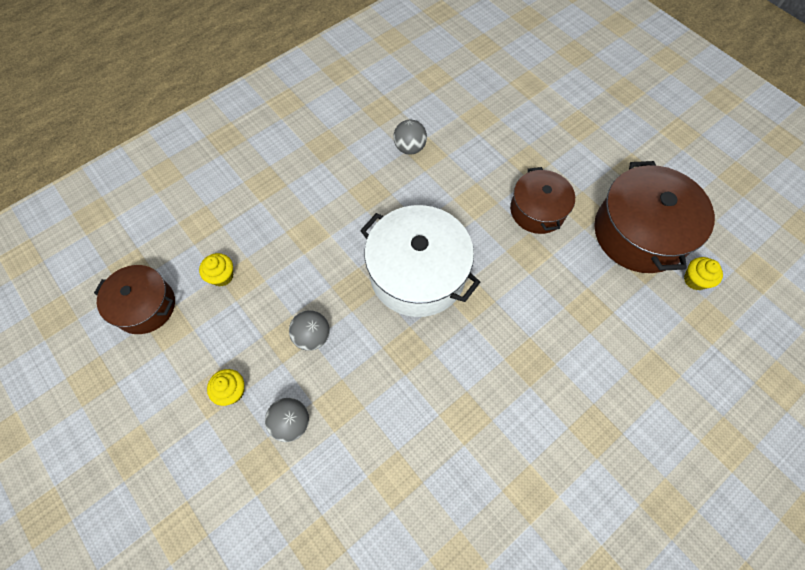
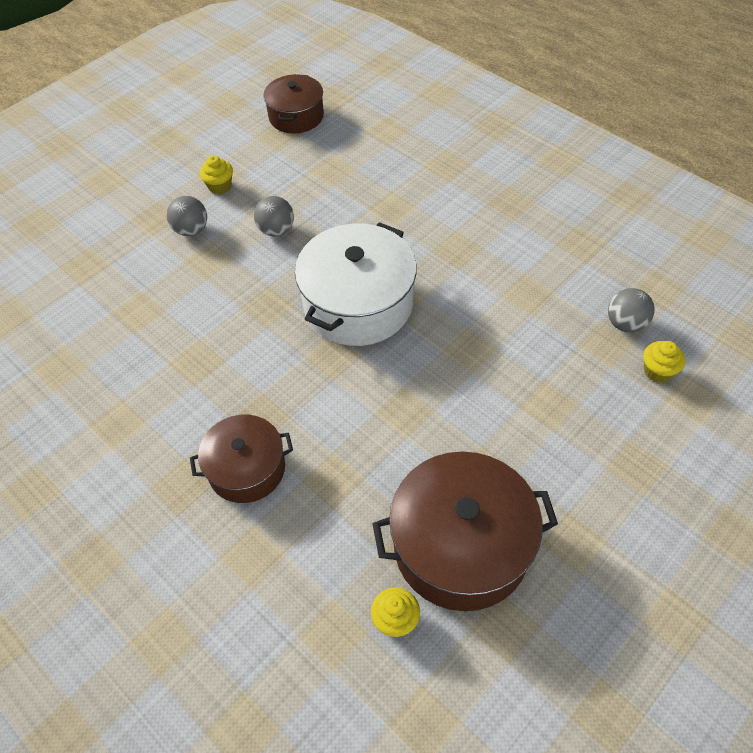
camera: 85 degrees right, 10 degrees down
yellow cupcake [199,253,233,287] -> yellow cupcake moved to [643,341,685,383]
grey ball [393,119,427,154] -> grey ball moved to [608,288,655,333]
brown pot [510,167,575,234] -> brown pot moved to [190,415,293,503]

